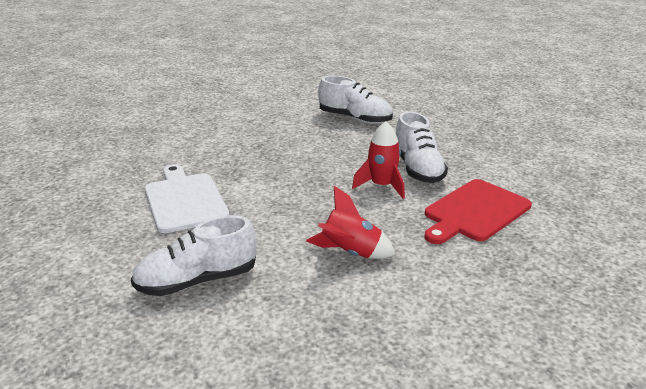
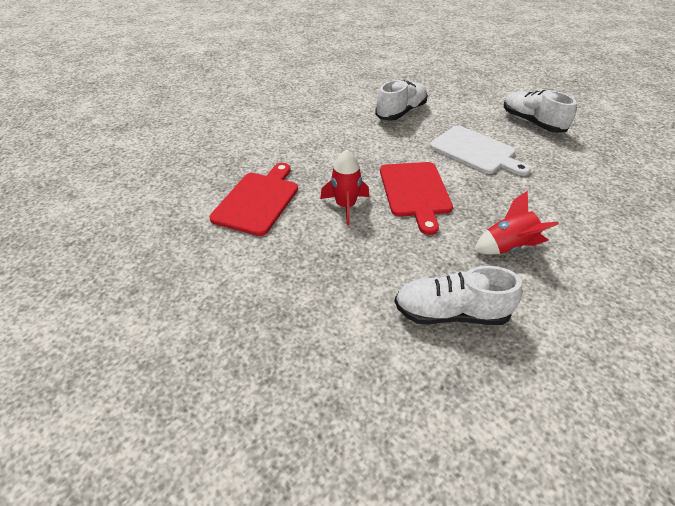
camera: 155 degrees right, 15 degrees up
red rocket [306,186,395,259] -> red rocket moved to [474,191,559,255]
white shoe [396,111,448,183] -> white shoe moved to [504,90,577,133]
none -> red cutting board [380,162,453,235]

